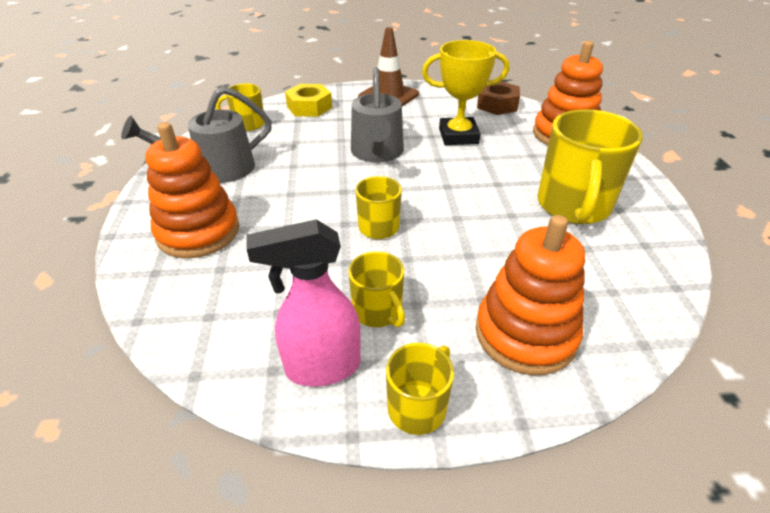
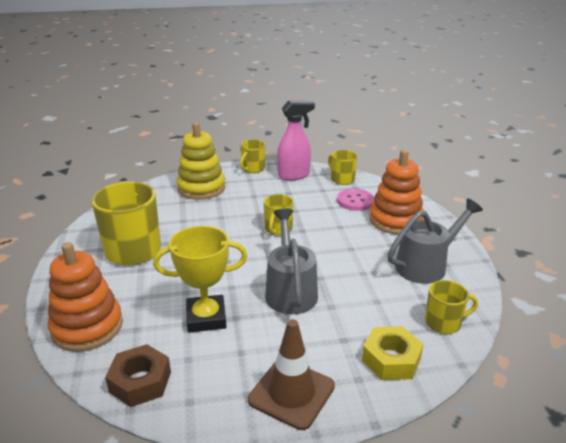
camera: 175 degrees right, 10 degrees down
yellow mug [348,251,405,327] -> yellow mug moved to [328,150,357,185]
orange stacking toy [475,215,585,375] -> yellow stacking toy [176,122,225,200]
none -> pink button [337,189,374,211]

